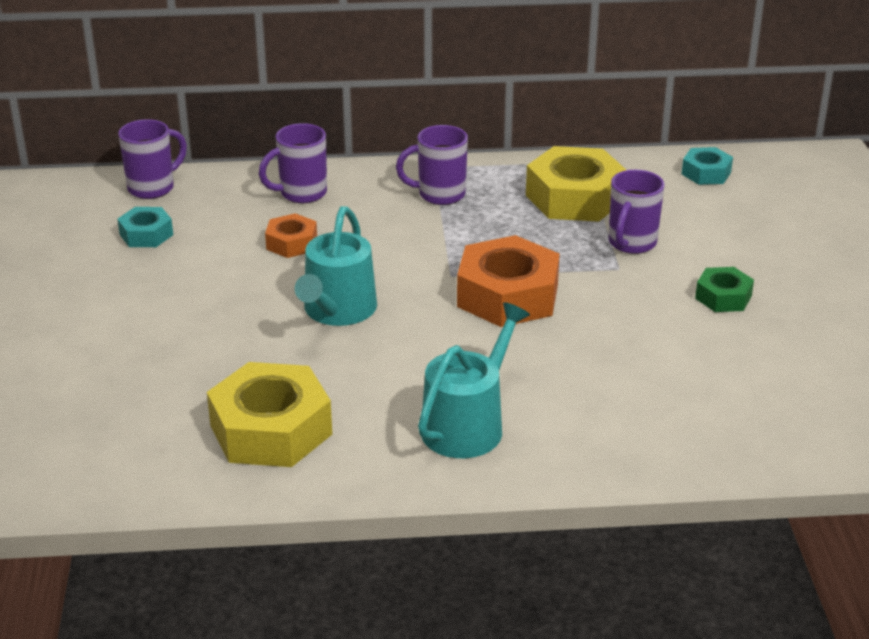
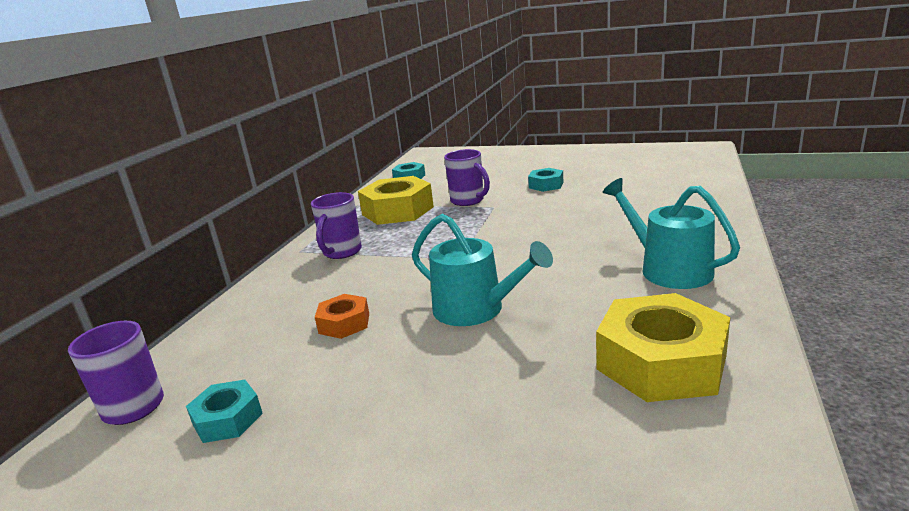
camera: 65 degrees left, 10 degrees down
purple mug [259,123,327,203] -> none
orange nut [457,235,560,327] -> none
green nut [695,267,754,312] -> turquoise nut [528,168,563,192]

